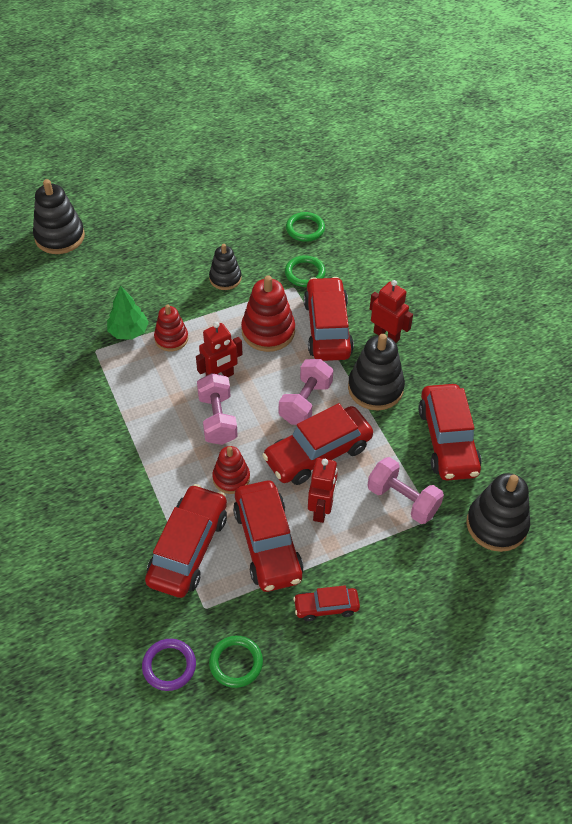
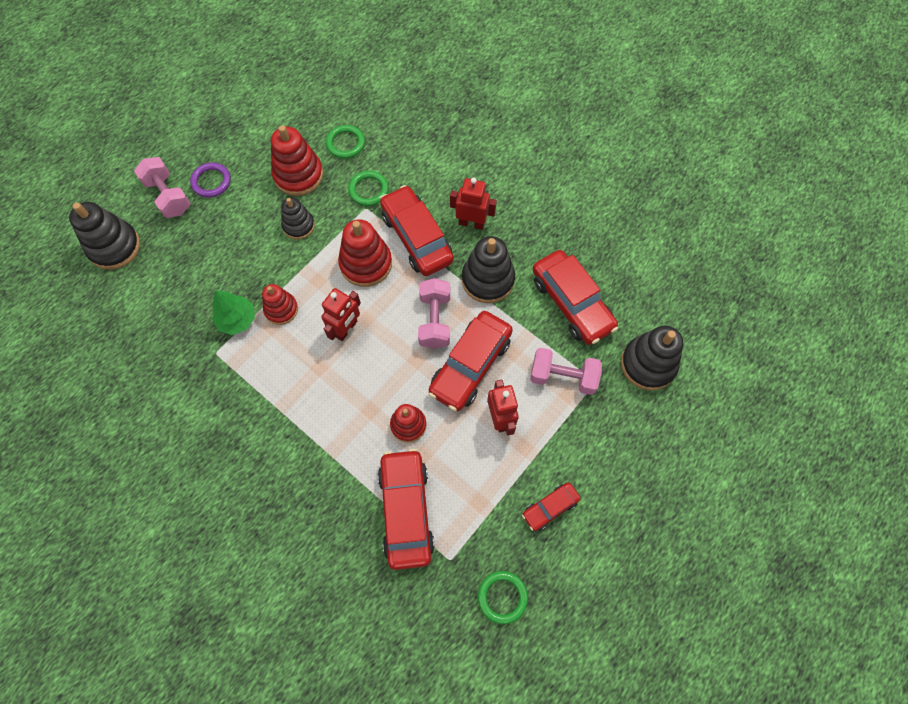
camera: 25 degrees left, 15 degrees up
purple ring [142,639,196,691] -> purple ring moved to [190,162,231,198]
pink dumbbell [197,373,238,445] -> pink dumbbell moved to [134,157,191,218]
red car [233,481,304,592] -> none
none -> red stacking toy [271,125,323,196]

